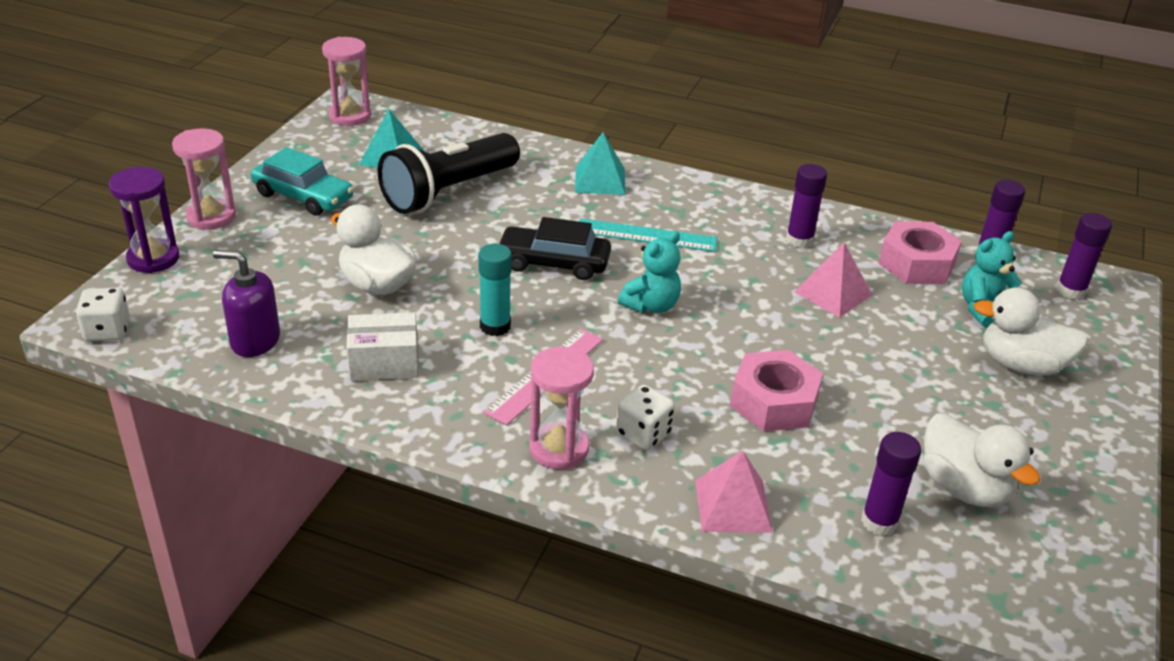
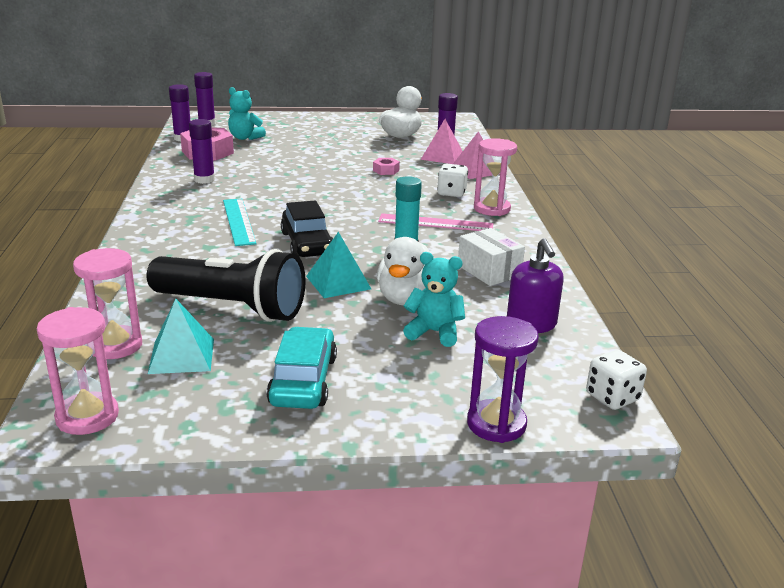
camera: 115 degrees left, 10 degrees down
pink hourglass [172,129,236,230] -> pink hourglass moved to [73,248,142,359]
turquoise pyramid [575,132,625,195] -> turquoise pyramid moved to [306,232,371,298]
turquoise teddy bear [618,231,681,313] -> turquoise teddy bear moved to [403,252,465,347]
pink nut [730,350,823,432] -> pink nut [373,158,400,175], size x0.49
pink pyramid [794,242,872,318] -> pink pyramid moved to [421,119,463,164]
white duck [973,287,1089,376] -> none

